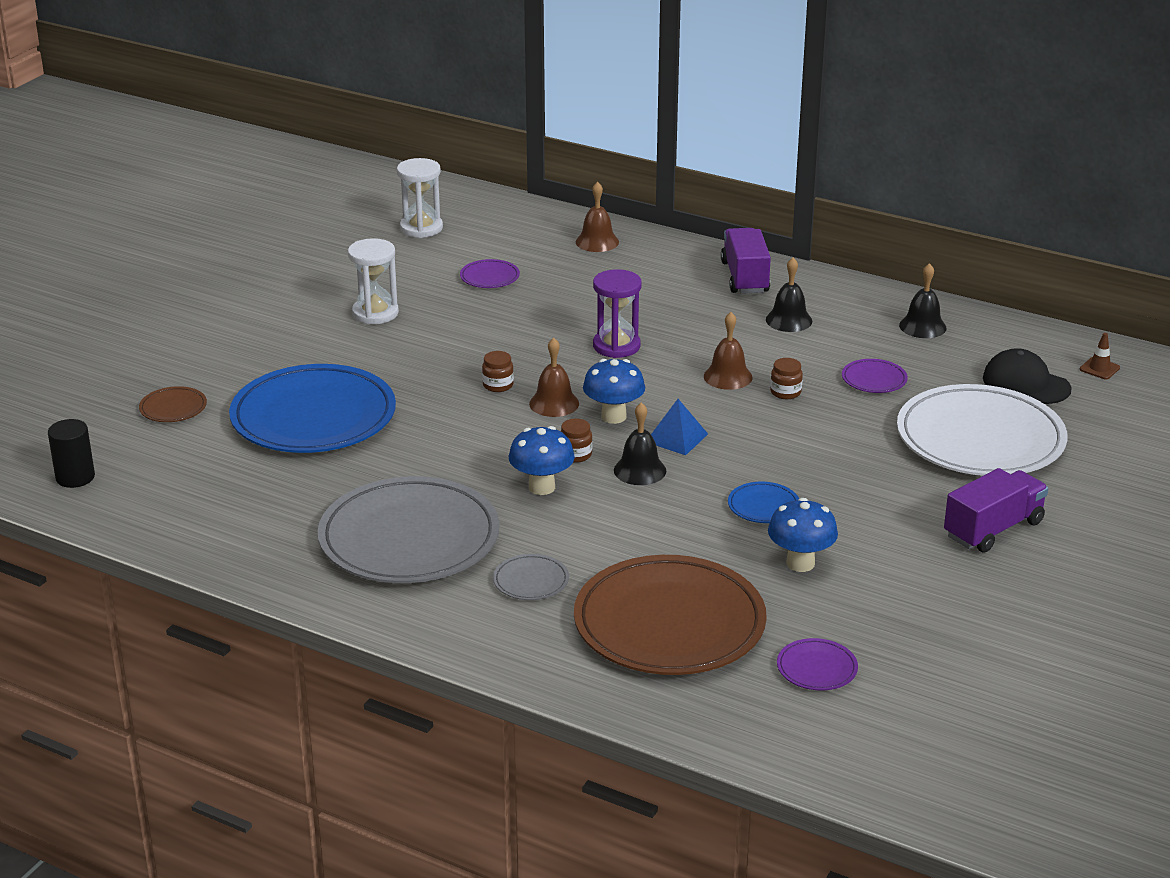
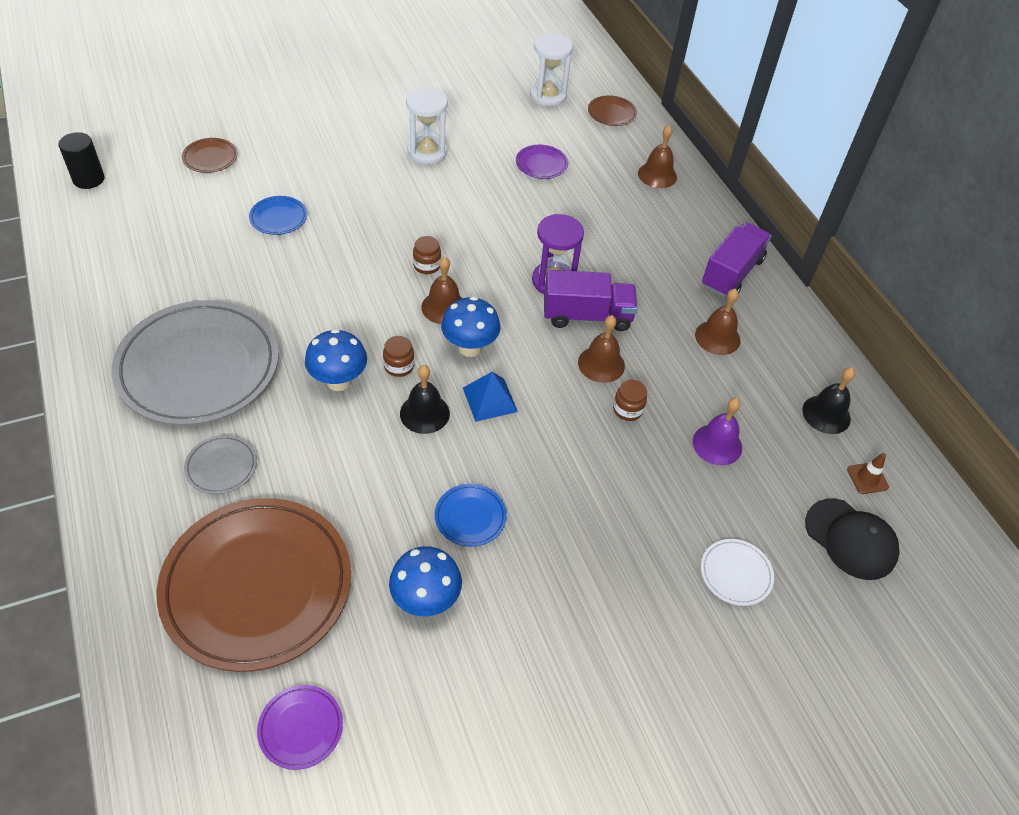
camera: 35 degrees right, 20 degrees up
blue plate [229,364,396,453] -> blue plate [249,196,307,235], size x0.41
black bell [766,258,812,332] -> brown bell [695,289,740,355]
purple plate [842,359,908,393] -> purple bell [693,398,742,465]
white plate [897,384,1068,476] -> white plate [701,539,774,606], size x0.41
purple truck [944,468,1048,553] -> purple truck moved to [544,270,638,331]
black cap [983,348,1072,404] -> black cap turned 150 degrees clockwise [805,499,900,580]
brown traffic cone [1080,333,1120,379] -> brown traffic cone moved to [847,453,889,494]
none -> brown plate [588,95,637,126]

